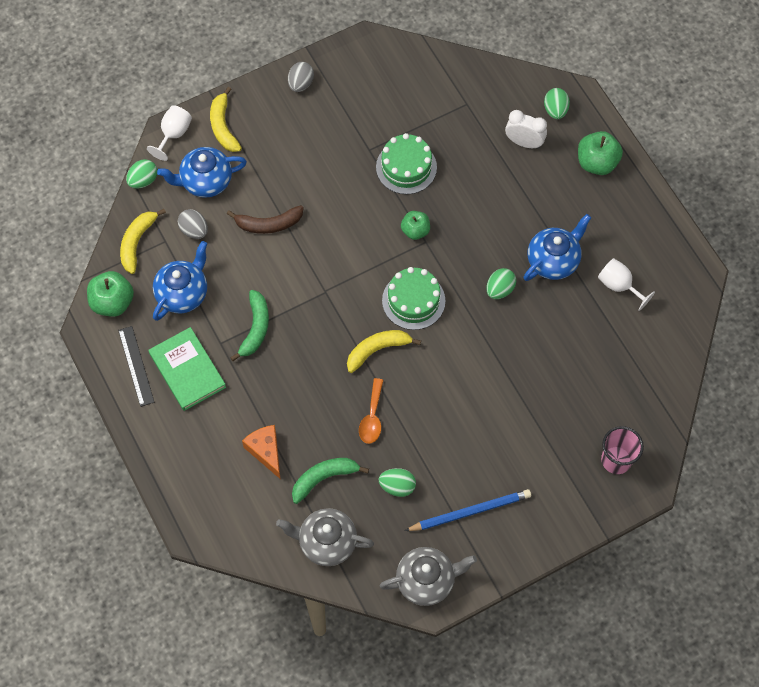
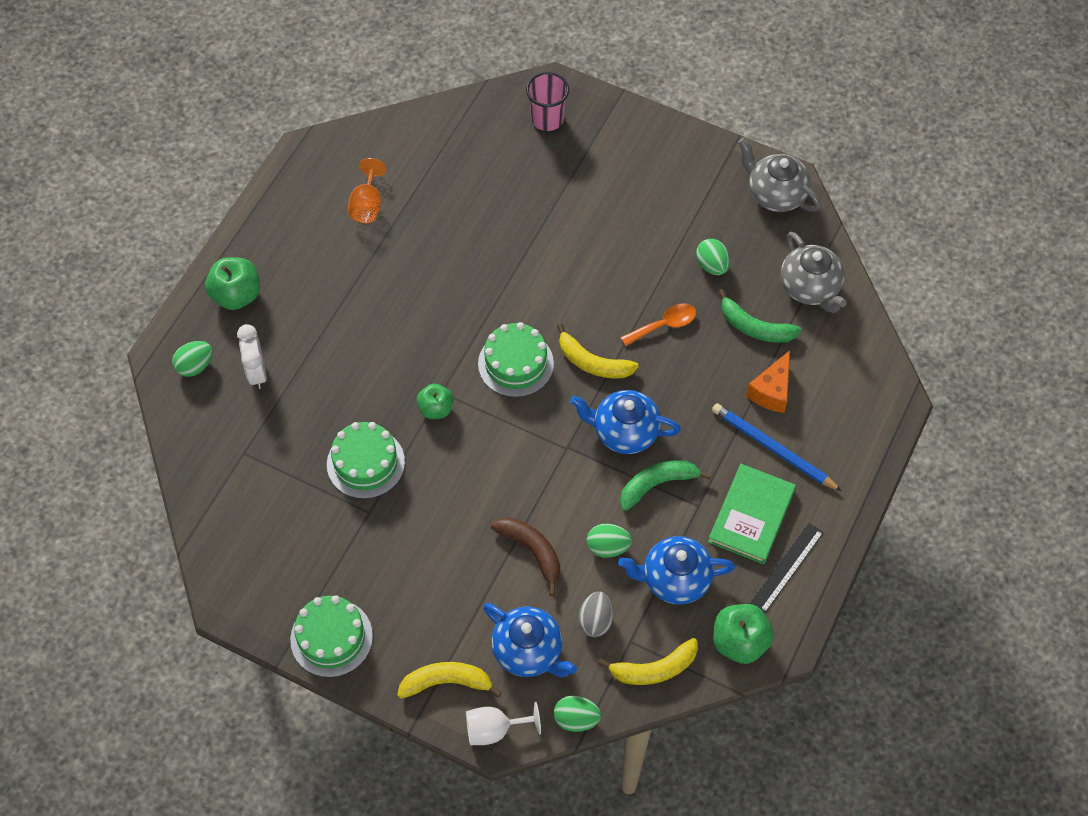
camera: 125 degrees left, 5 degrees down
yellow banana [210,87,242,152] -> yellow banana turned 135 degrees counterclockwise [397,662,502,699]
grey egg [288,62,314,92] -> green cake [290,595,373,677]
blue pencil [405,489,531,531] -> blue pencil moved to [712,403,842,491]
green egg [486,268,516,299] -> green egg moved to [586,524,632,558]
blue teapot [523,214,591,281] -> blue teapot moved to [570,390,681,454]
white goblet [598,258,655,311] -> orange goblet [348,158,387,223]

